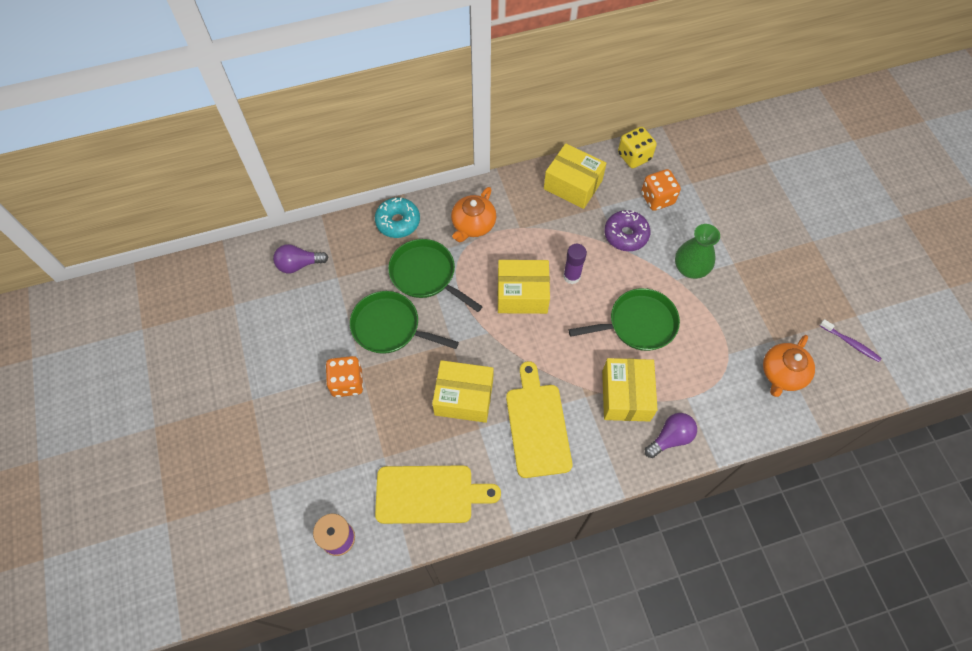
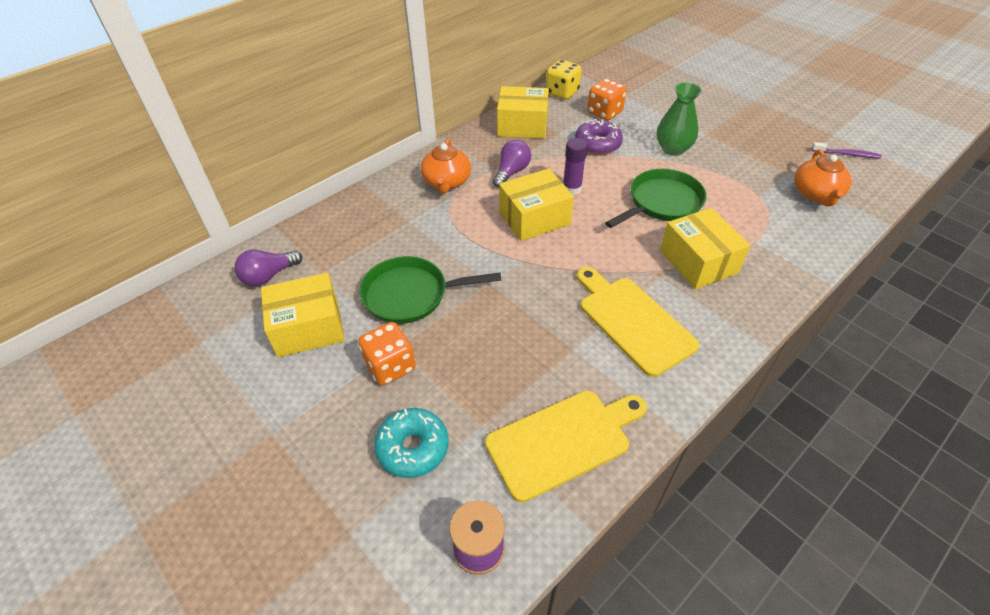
camera: 25 degrees left, 15 degrees down
turquoise donut [375,197,420,238] -> turquoise donut moved to [374,408,448,478]
green pan [388,239,483,312] -> none
yellow box [432,360,494,423] -> yellow box moved to [261,272,345,357]
purple light bulb [645,413,697,458] -> purple light bulb moved to [493,140,531,188]

